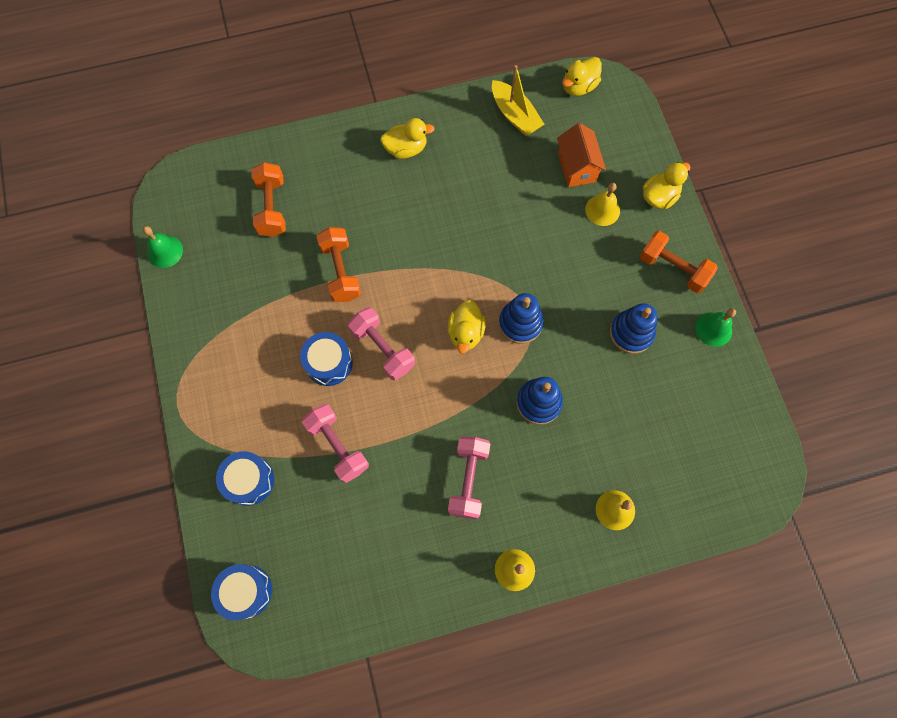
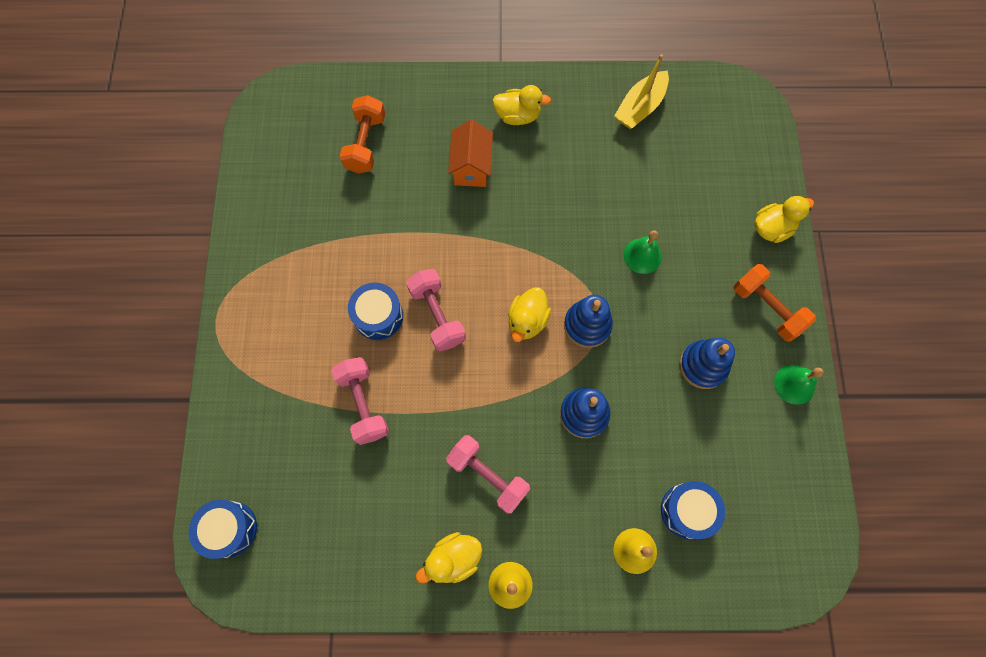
camera: 15 degrees right, 0 degrees up
green bell [143,226,183,268] -> green bell moved to [623,230,662,274]
blue drum [216,451,274,506] -> blue drum moved to [661,481,725,539]
orange dumbbell [317,227,361,302] -> none
pink dumbbell [448,436,490,519] -> pink dumbbell turned 75 degrees counterclockwise [446,435,530,514]
yellow boat [492,65,545,136] -> yellow boat turned 60 degrees clockwise [614,54,669,129]
orange house [557,123,606,187] -> orange house moved to [448,119,493,187]
yellow duck [562,57,602,96] -> yellow duck moved to [416,532,482,583]
yellow bell [585,183,620,226] -> none

